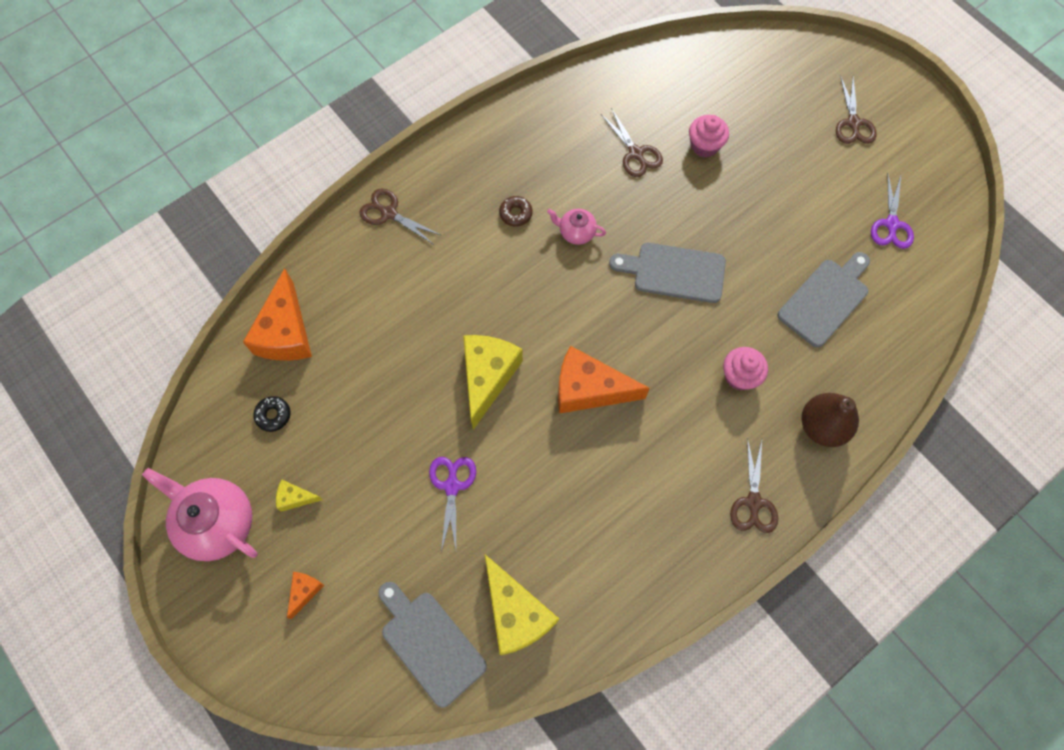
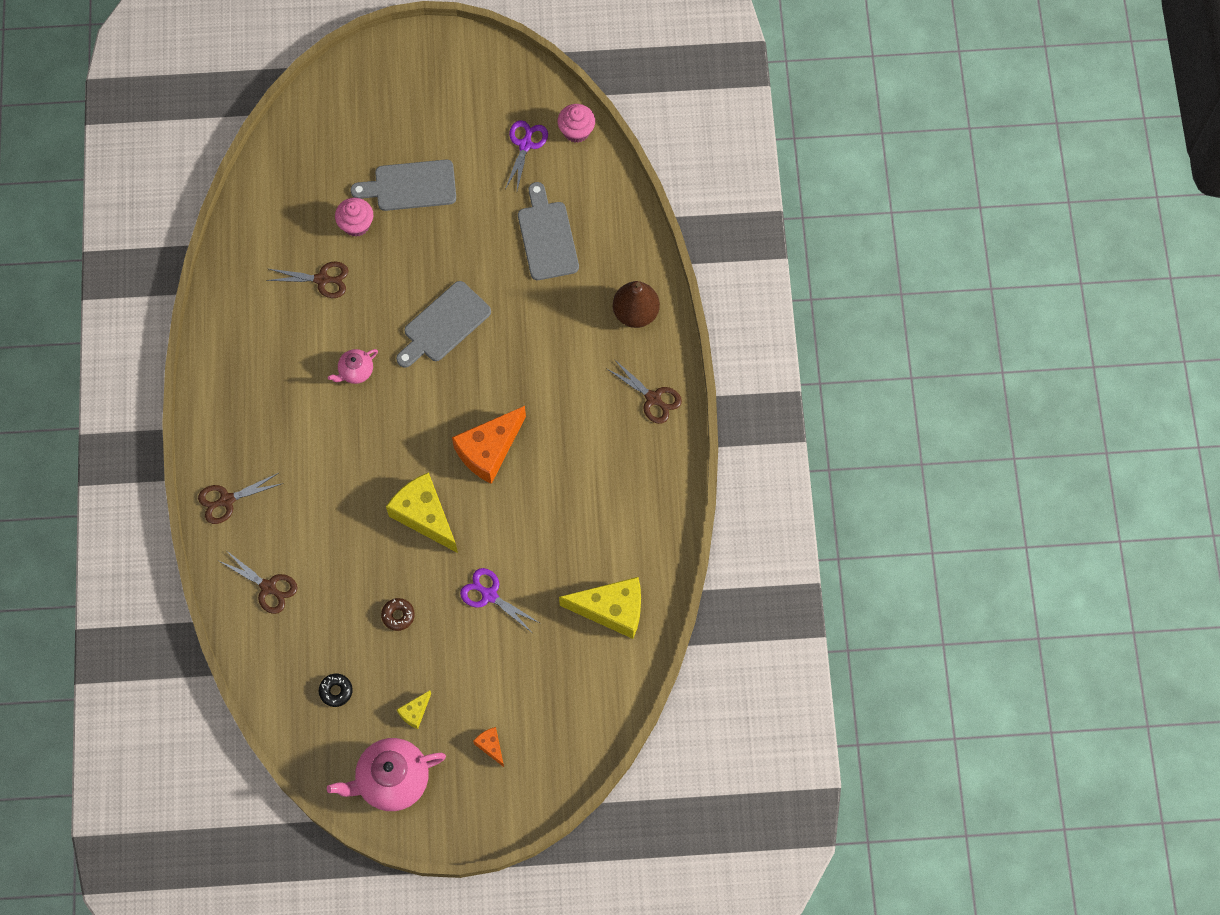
camera: 55 degrees left, 0 degrees up
orange cheese [243,268,312,361] -> none
grey cutting board [378,582,487,708] -> grey cutting board moved to [350,160,456,211]
brown donut [499,196,532,226] -> brown donut moved to [381,598,415,631]
pink cupcake [723,347,768,391] -> pink cupcake moved to [558,104,595,143]
brown scissors [836,76,877,144] -> brown scissors moved to [219,551,297,614]
purple scissors [871,175,914,249] -> purple scissors turned 120 degrees counterclockwise [505,120,548,190]

